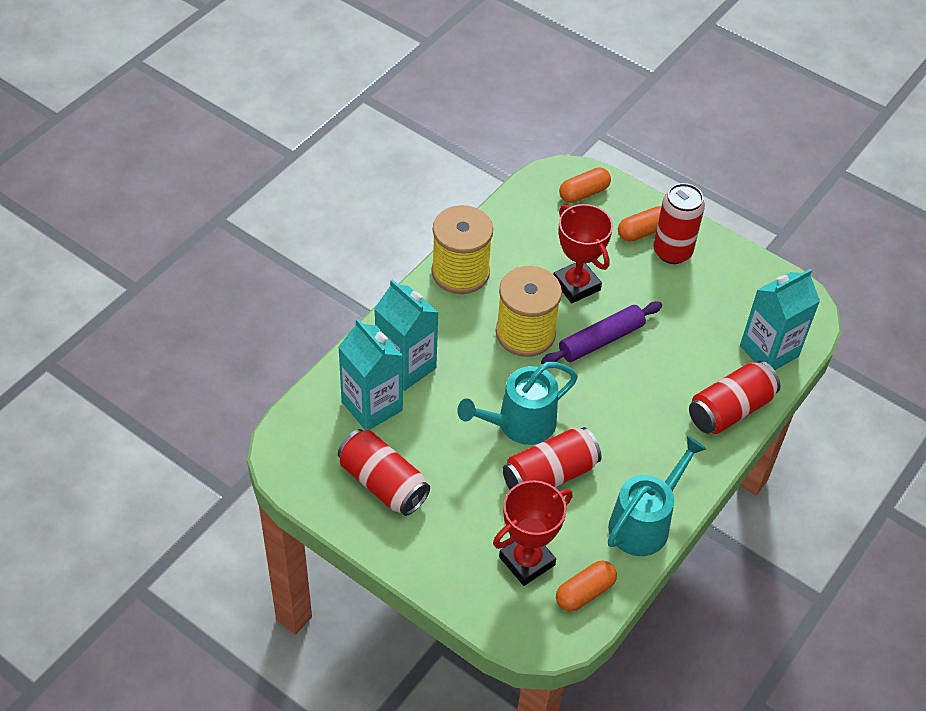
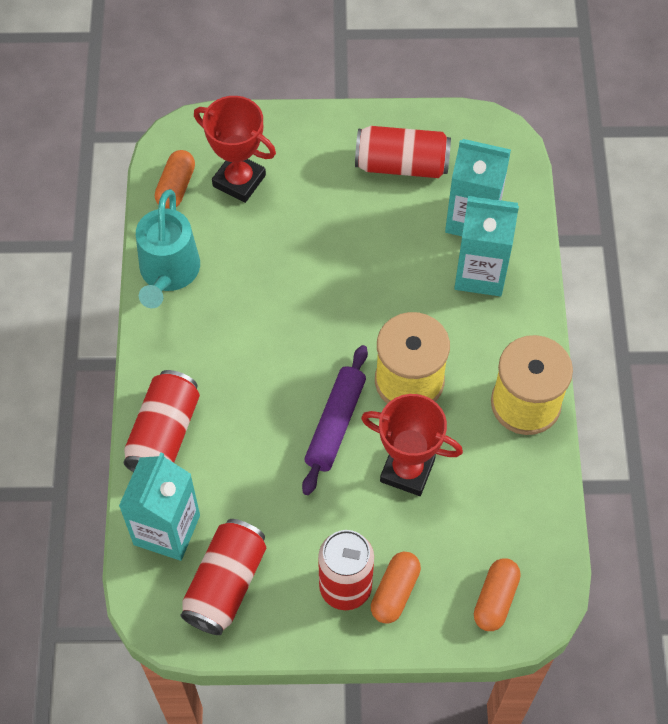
camera: 145 degrees right, 10 degrees up
turquoise watering can [457,362,578,445] -> none
red trophy [493,480,573,586] -> red trophy turned 75 degrees counterclockwise [194,96,276,203]
red can [503,427,602,490] -> red can moved to [180,519,266,635]

